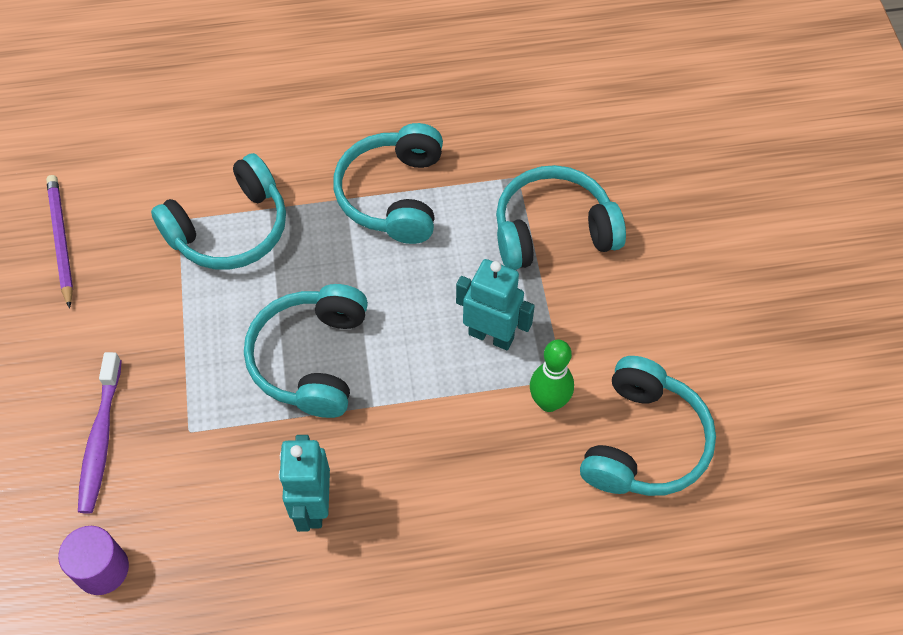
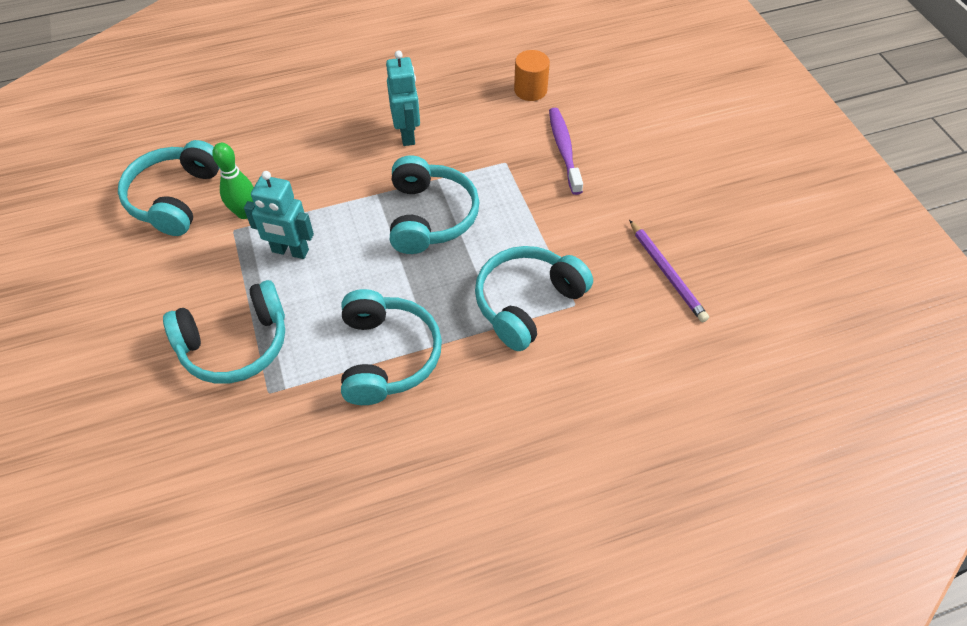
camera: 170 degrees right, 5 degrees down
purple cylinder [58,526,129,595] -> orange cylinder [514,50,550,101]

